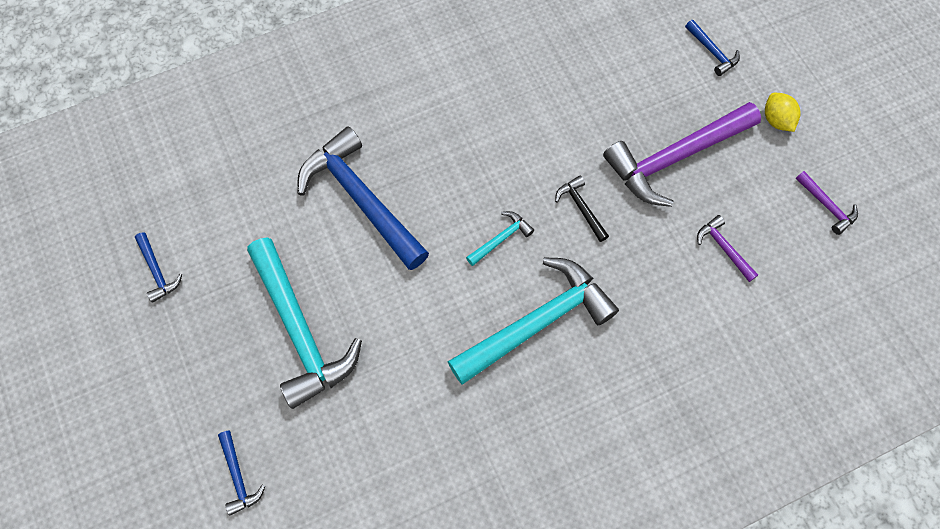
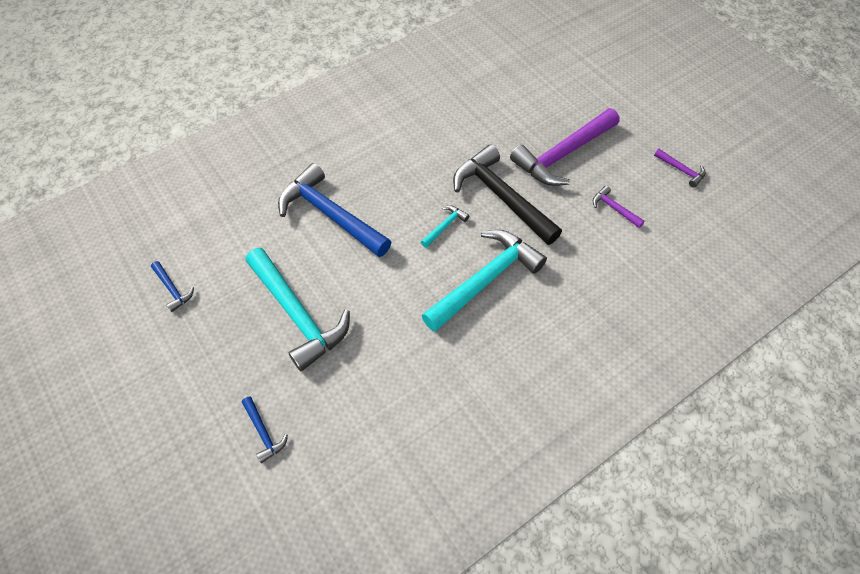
camera: 10 degrees left, 10 degrees down
black hammer [555,176,609,242] -> black hammer [453,145,562,245], size x2.29
blue hammer [685,20,740,76] -> none
yellow lemon [765,93,801,132] -> none

